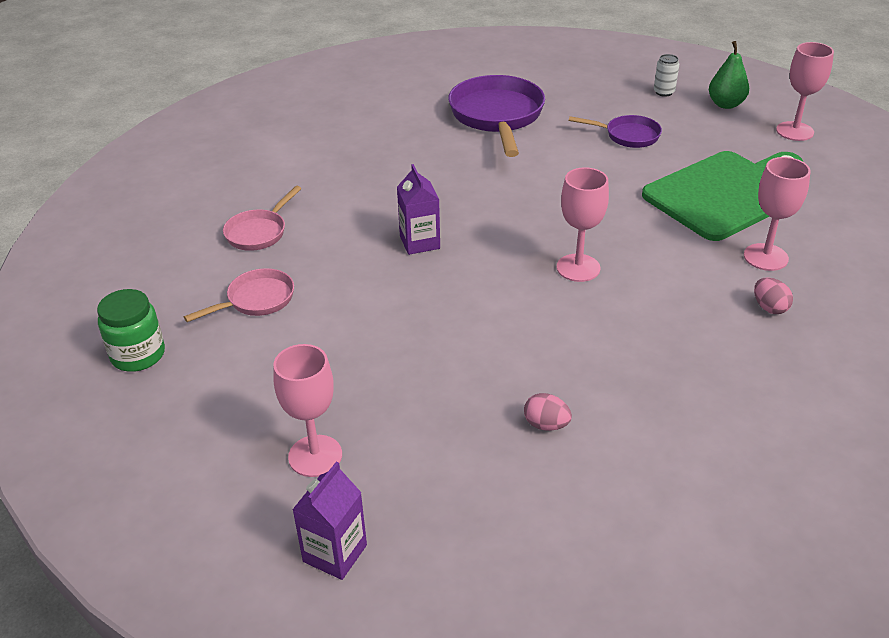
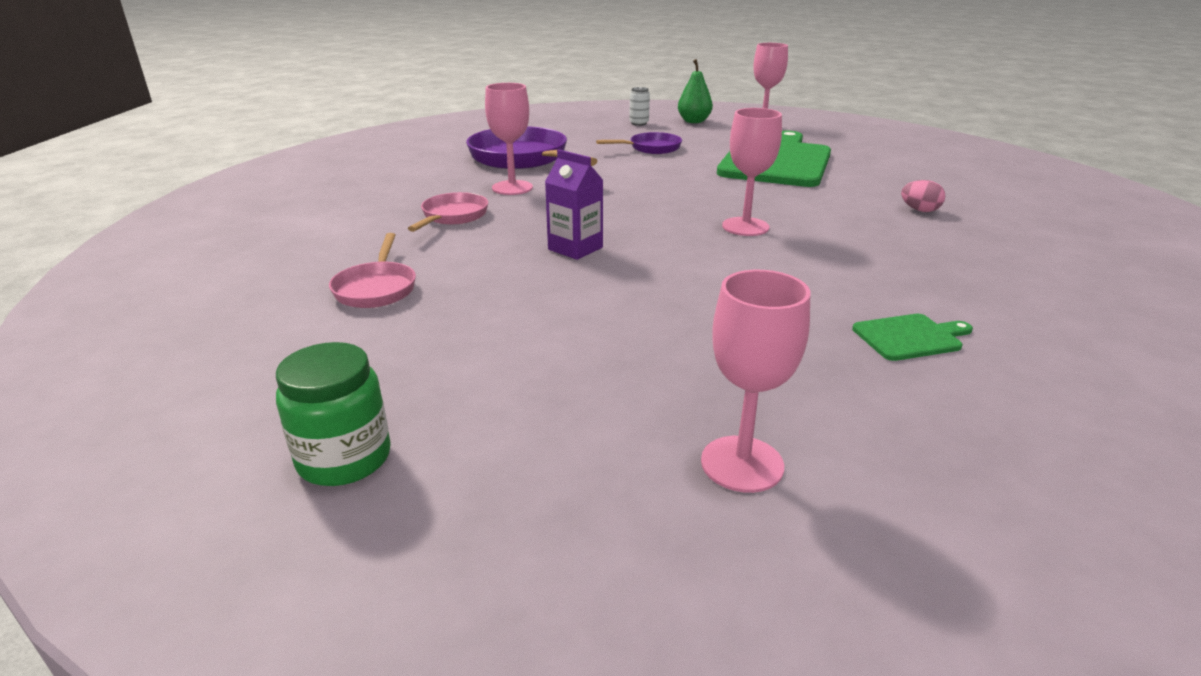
camera: 35 degrees left, 10 degrees down
pink pan [184,268,294,322] -> pink pan moved to [408,192,488,232]
purple carton [292,461,367,580] -> none
pink egg [524,393,572,431] -> green cutting board [852,314,973,361]
pink goblet [744,157,811,271] -> pink goblet moved to [485,83,533,195]

